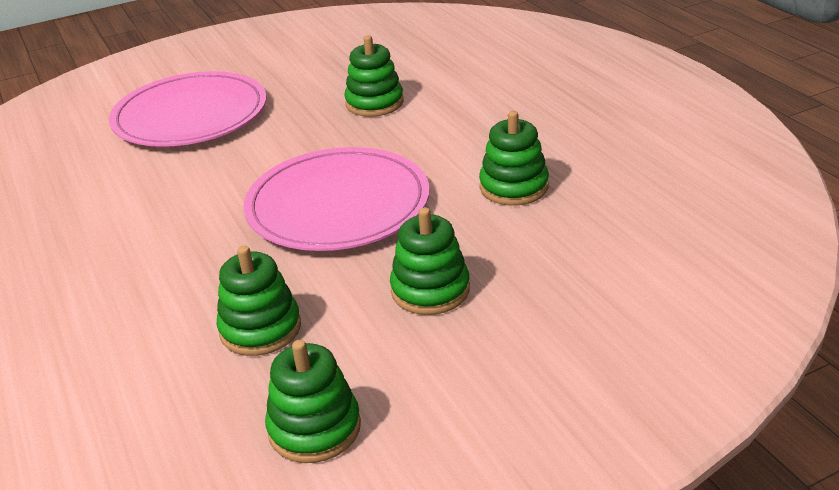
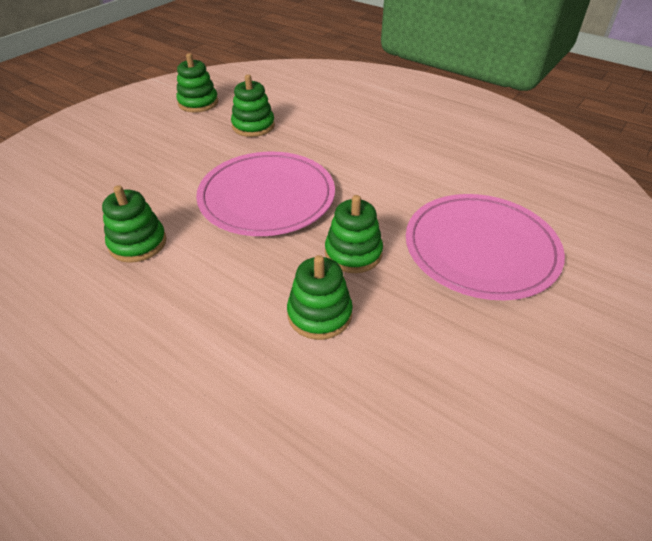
camera: 150 degrees right, 10 degrees up
green stacking toy [390,207,470,315] -> green stacking toy moved to [325,195,383,273]

